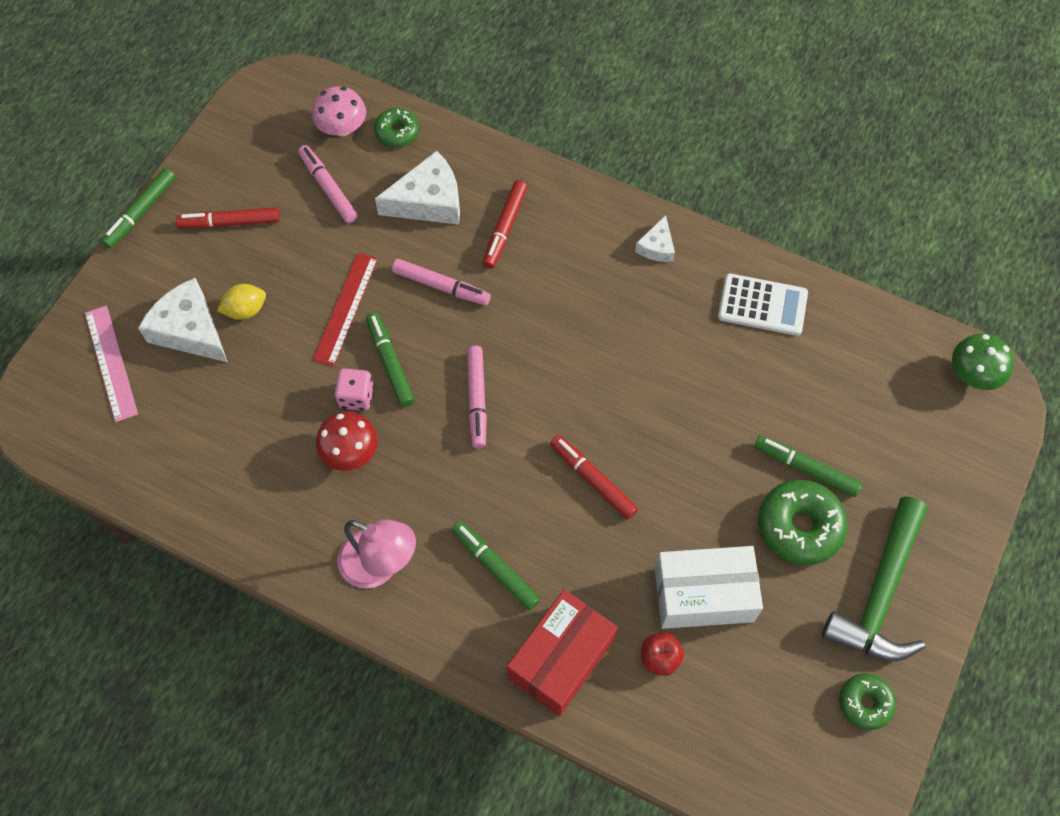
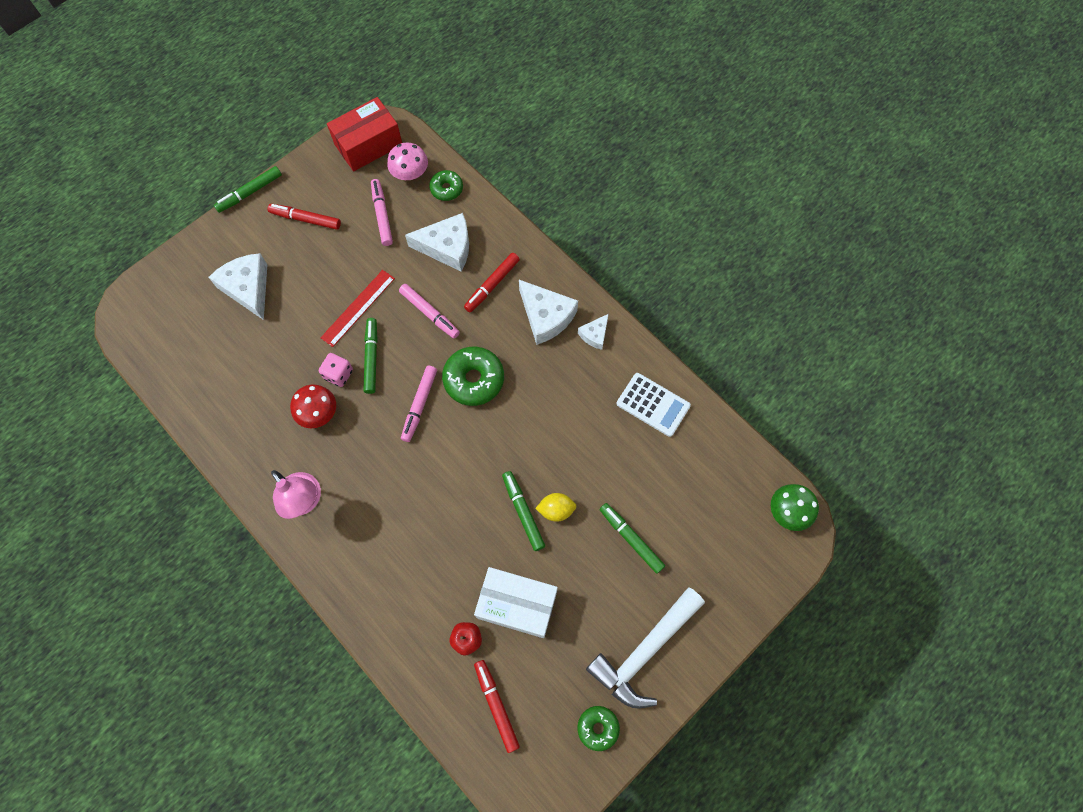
camera: 20 degrees right, 5 degrees up
pink ruler [85,306,138,422] -> none
yellow lemon [217,284,266,320] -> yellow lemon moved to [535,493,576,522]
green marker [452,521,540,610] -> green marker moved to [502,471,545,551]
red box [507,589,618,716] -> red box moved to [327,97,402,171]
red marker [550,435,638,520] -> red marker moved to [474,660,520,753]
green donut [758,480,848,565] -> green donut moved to [442,347,504,406]
green hammer [822,496,927,661] -> white hammer [586,587,705,708]
none -> white cheese [519,280,578,345]

